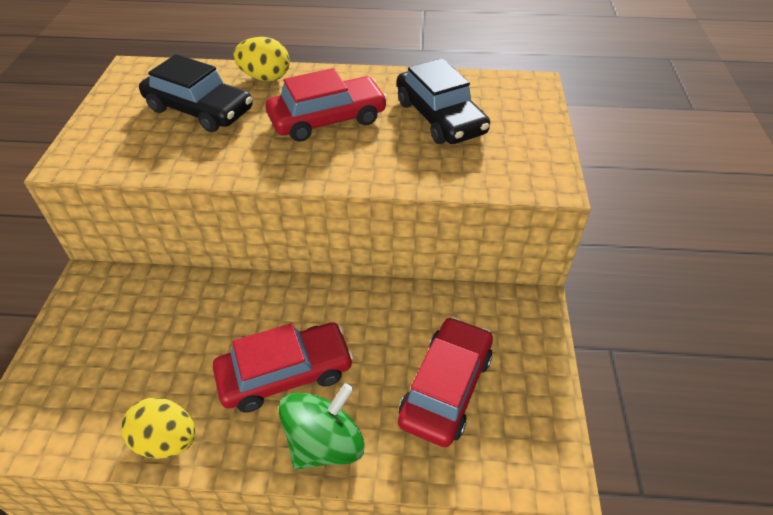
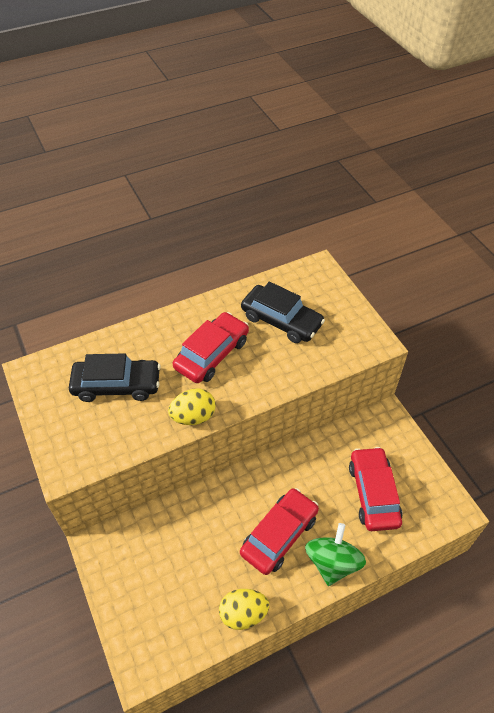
camera: 30 degrees left, 5 degrees up
yellow egg [233,37,290,81] -> yellow egg moved to [168,388,216,425]

